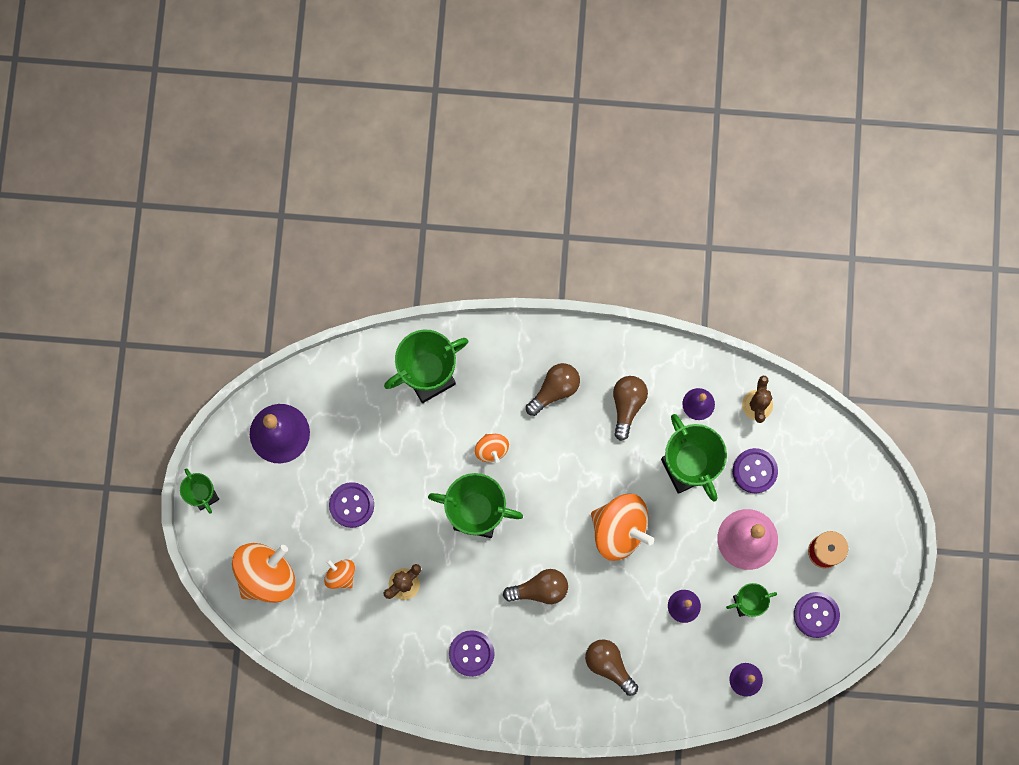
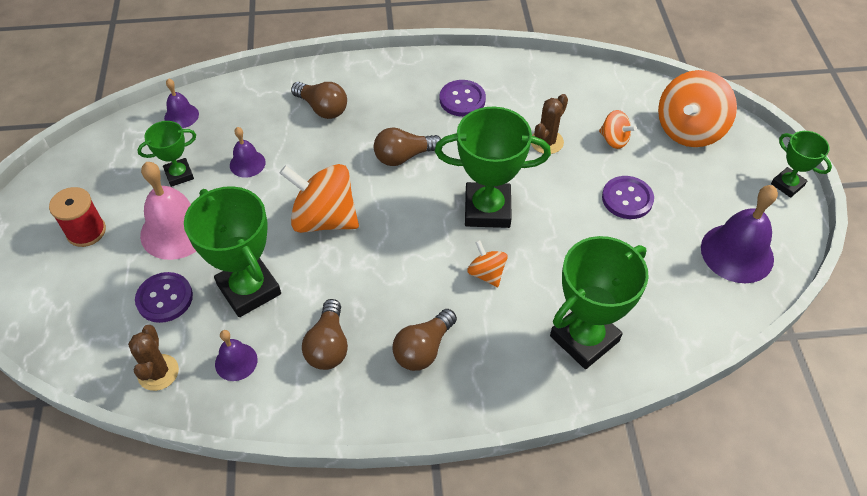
camera: 170 degrees right, 25 degrees down
purple button [794,592,840,638] -> none

